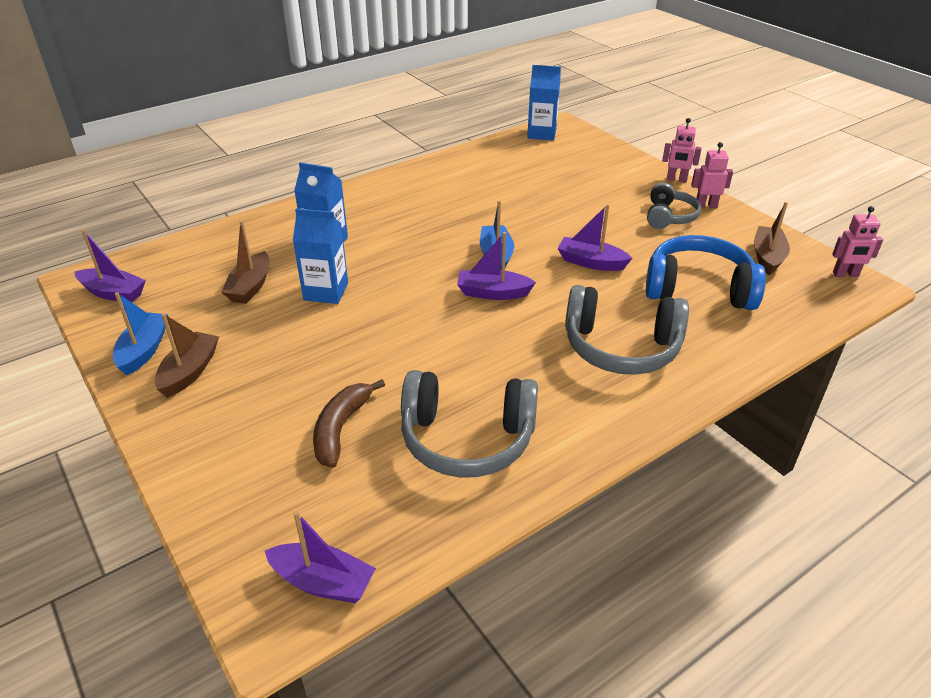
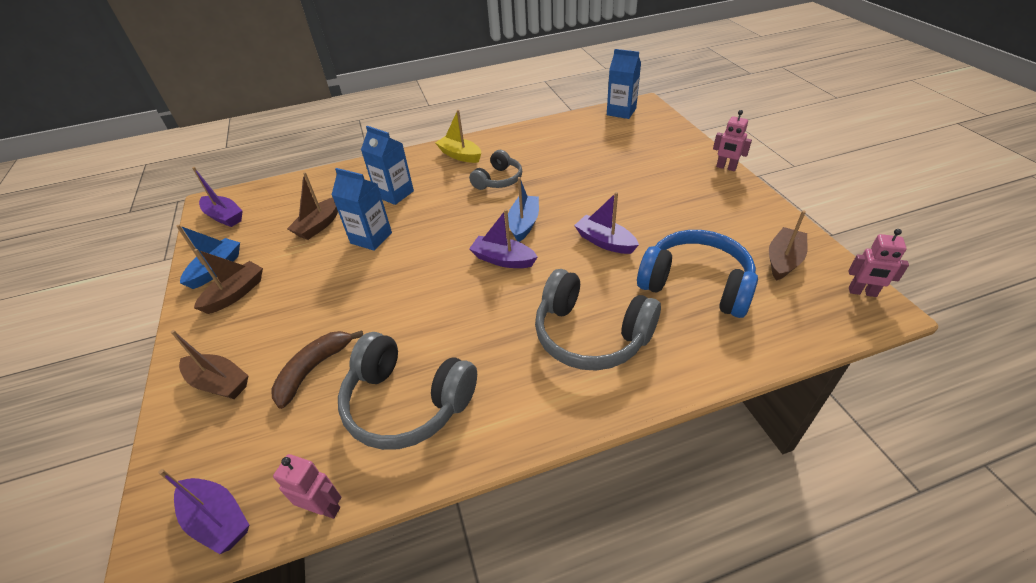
camera: 20 degrees right, 5 degrees up
grey headphones [647,182,701,229] -> grey headphones moved to [469,150,522,190]
pink robot [691,142,733,208] -> pink robot moved to [273,454,341,519]
none -> brown boat [171,330,249,399]
none -> yellow boat [435,110,481,163]

